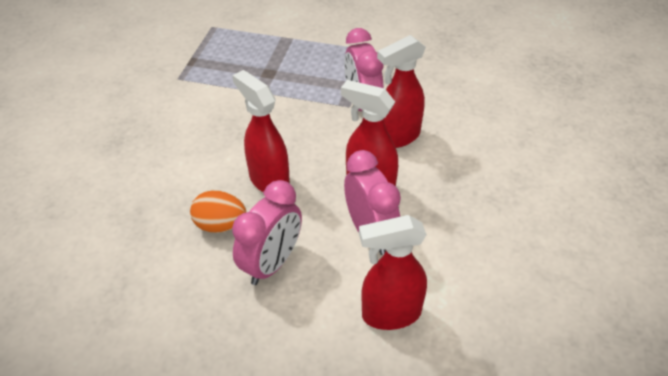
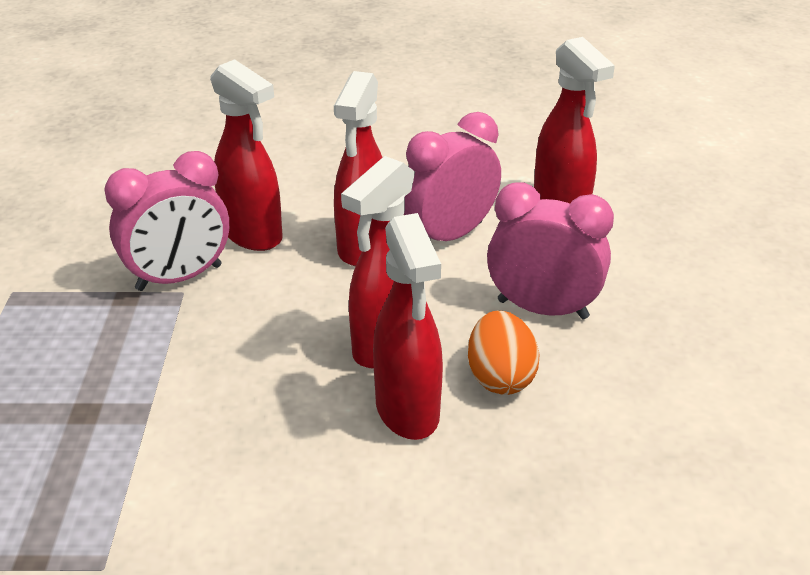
camera: 105 degrees left, 10 degrees down
none -> red spray bottle [373,213,443,440]

